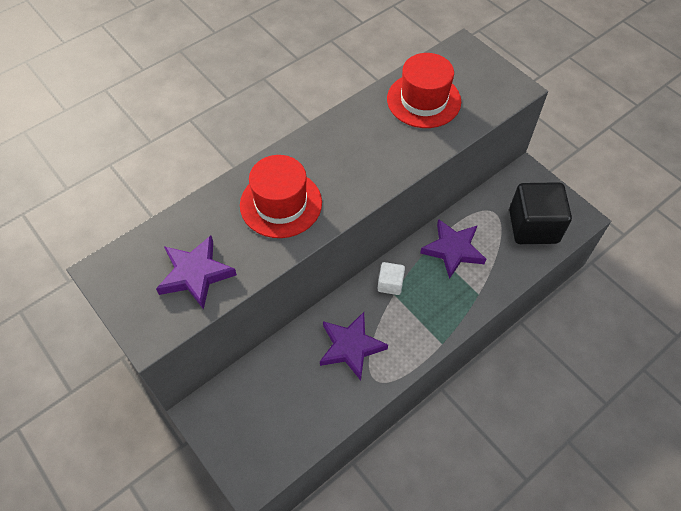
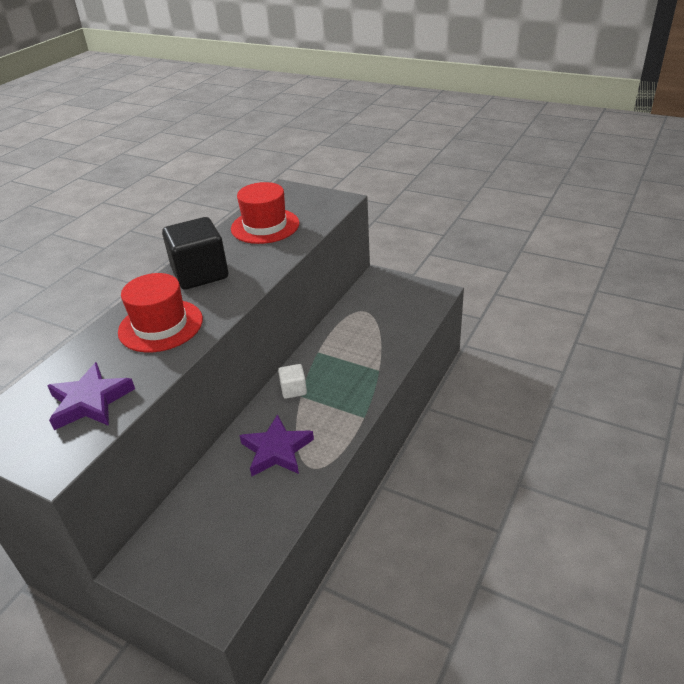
camera: 20 degrees left, 20 degrees down
purple star [420,219,486,279] -> none
black cube [509,182,572,244] -> black cube moved to [162,217,228,289]

